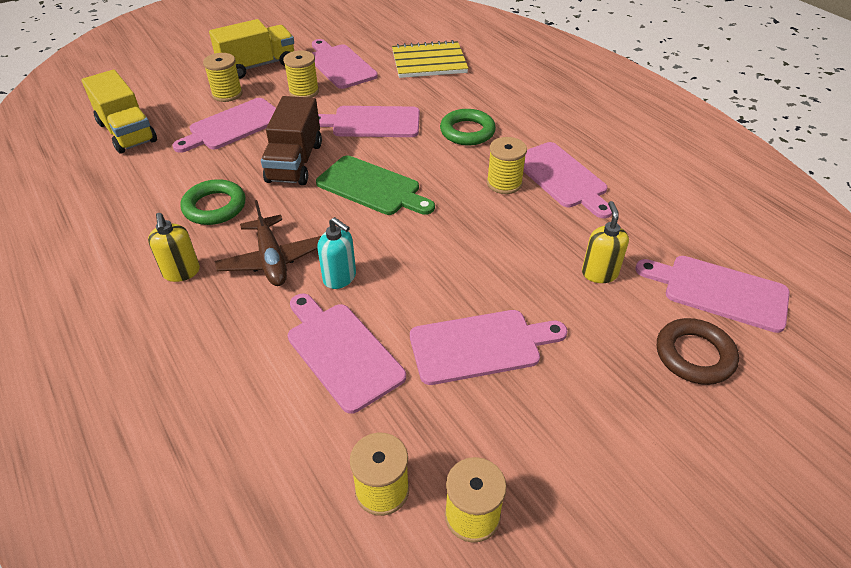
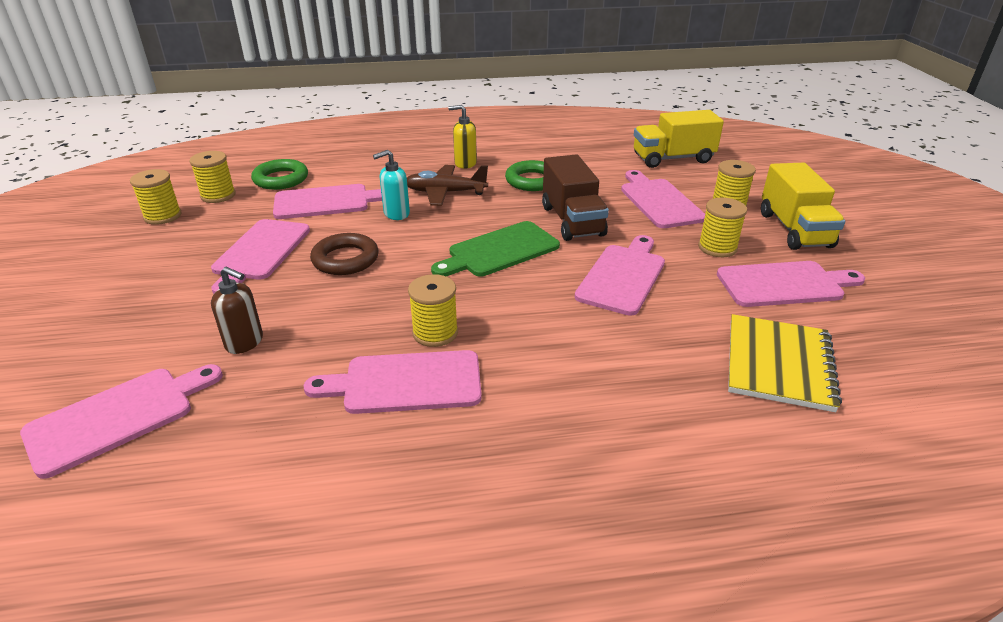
camera: 115 degrees right, 10 degrees down
brown truck [261,96,322,185] -> brown truck turned 135 degrees counterclockwise [542,154,609,241]
green ring [440,109,496,145] -> green ring moved to [251,159,308,190]
yellow soap dispenser [582,201,629,283] -> brown soap dispenser [211,267,263,354]
brown ring [657,318,739,385] -> brown ring moved to [310,233,379,275]

